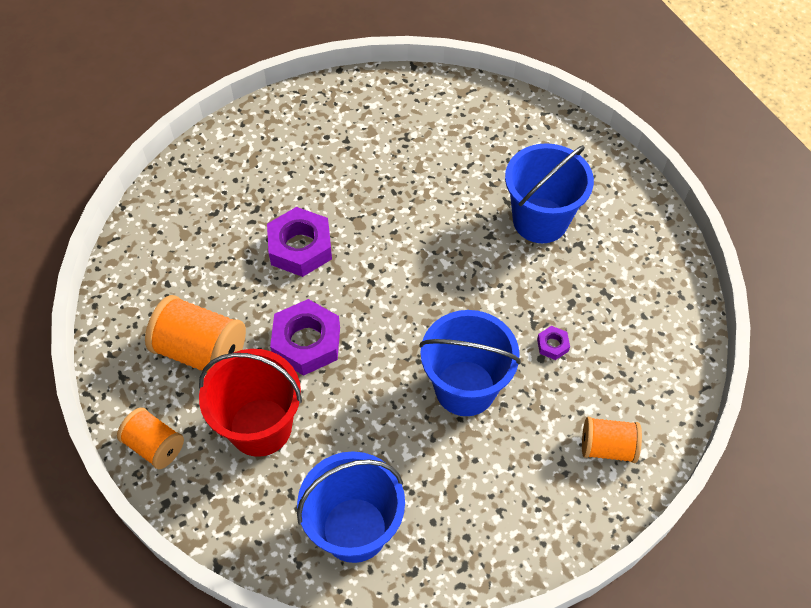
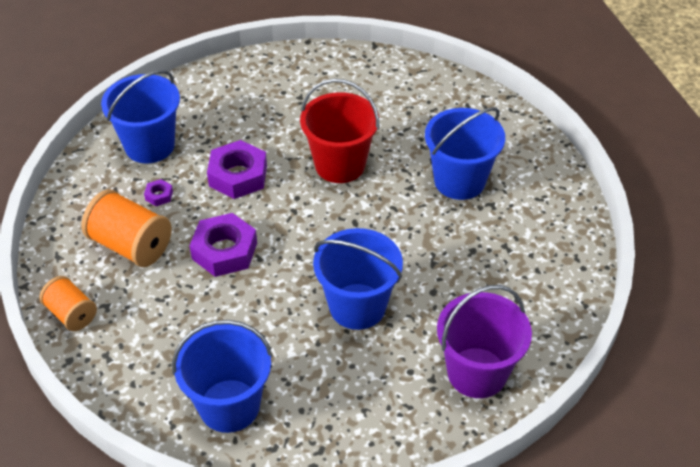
camera: 10 degrees right, 10 degrees down
red bucket [199,349,302,457] -> red bucket moved to [300,79,379,183]
purple nut [537,326,570,360] -> purple nut moved to [144,179,173,206]
orange spool [582,417,642,463] -> purple bucket [437,285,532,398]
none -> blue bucket [101,70,180,163]

